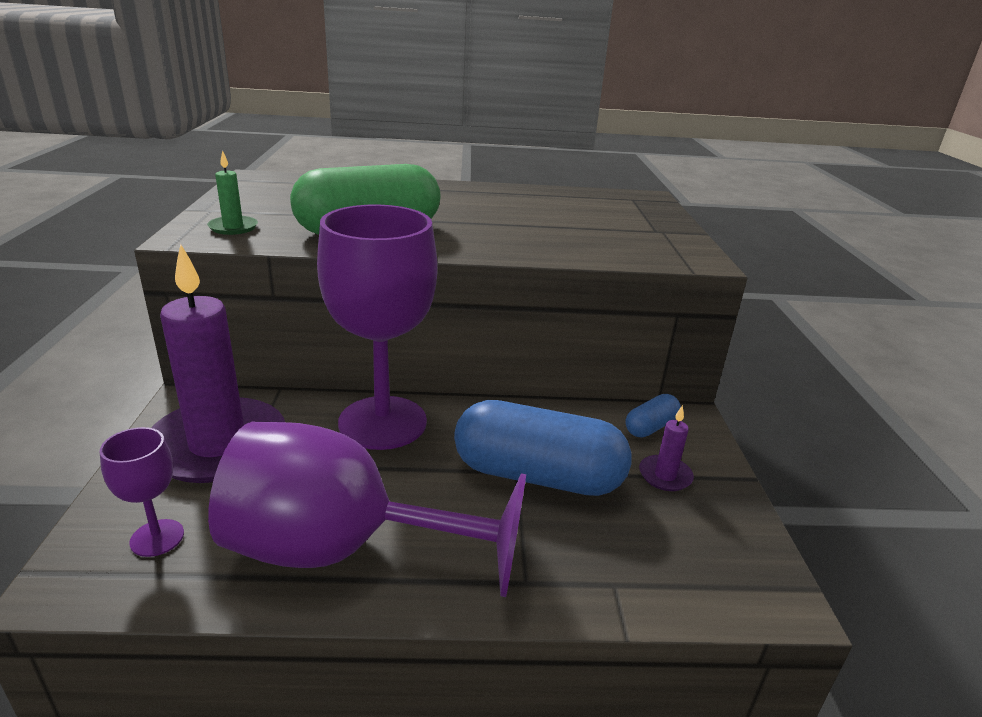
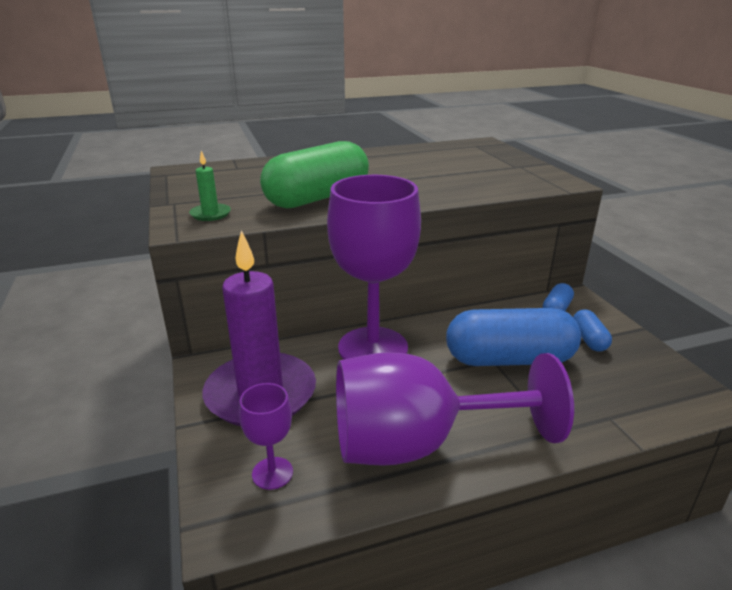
camera: 15 degrees left, 0 degrees up
purple candle [639,405,694,491] -> blue capsule [573,309,612,352]

